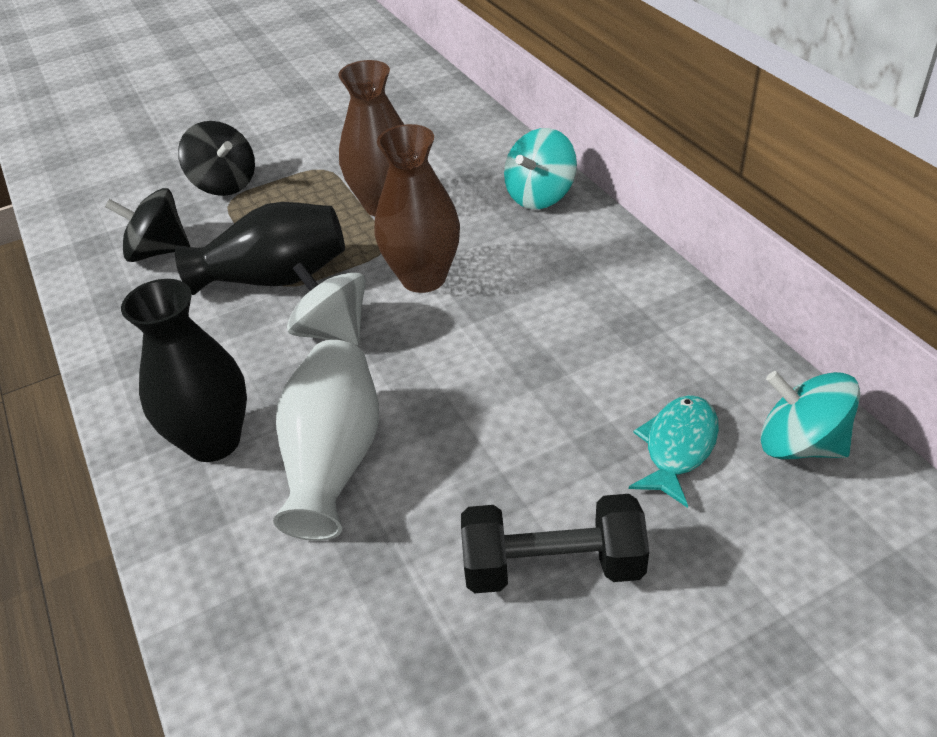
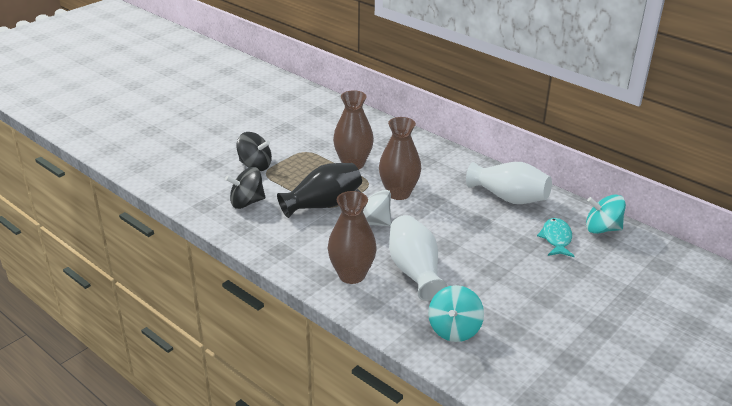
camera: 25 degrees left, 10 degrees down
black vase [121,279,247,462] -> brown vase [328,191,377,284]
black dumbbell [461,494,649,593] -> none
turquoise spinning top [504,128,577,209] -> turquoise spinning top moved to [428,285,484,342]
none -> white vase [466,162,552,204]

